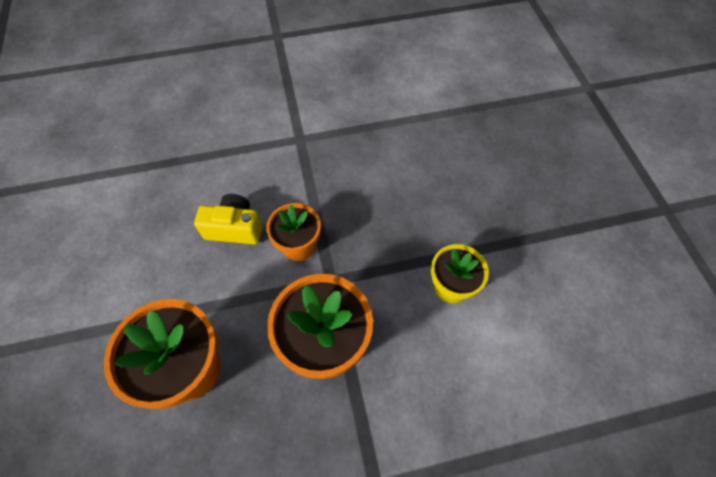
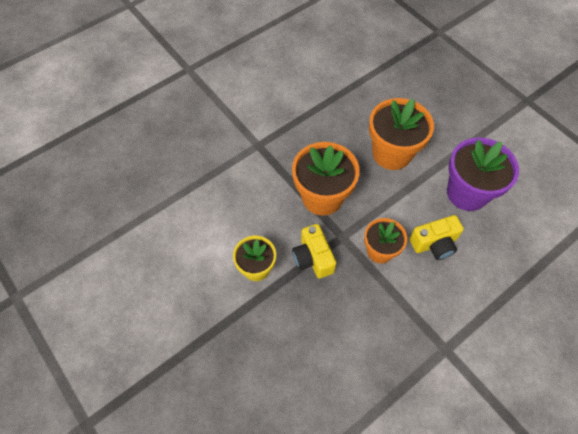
camera: 155 degrees right, 0 degrees up
none -> yellow camera [292,224,336,278]
none -> purple flower pot [447,138,519,211]

